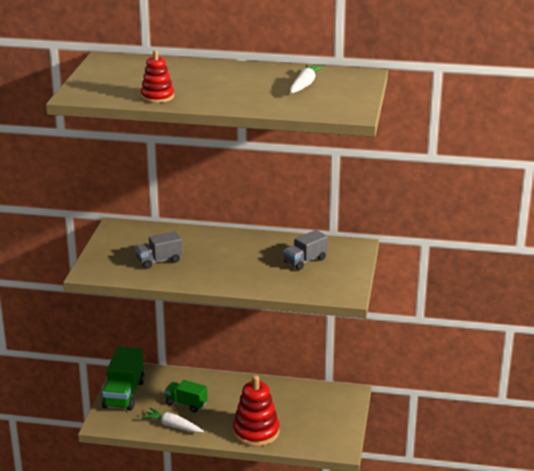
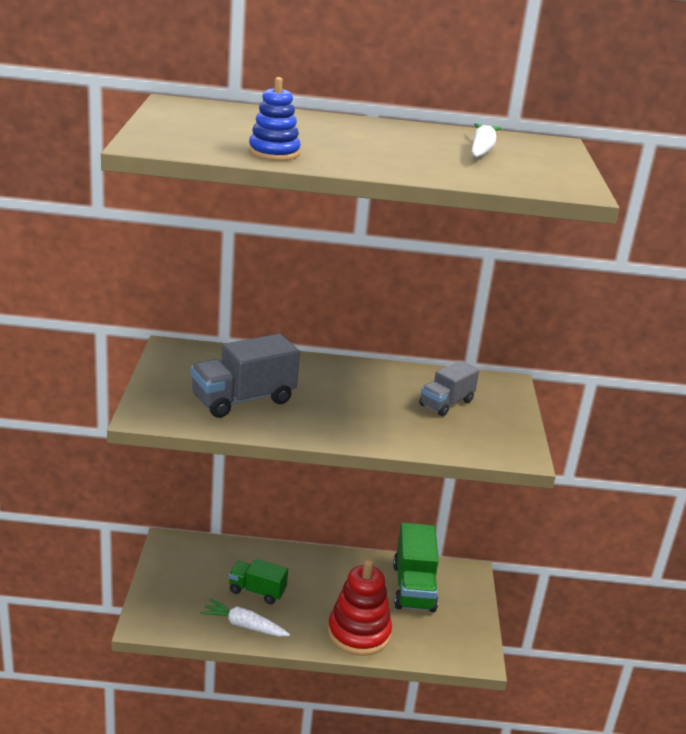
camera: 10 degrees left, 0 degrees up
green truck [102,346,145,411] -> green truck moved to [393,523,439,612]
grey truck [135,231,183,269] -> grey truck [190,334,300,418], size x1.59
red stacking toy [141,50,174,103] -> blue stacking toy [249,77,301,161]

